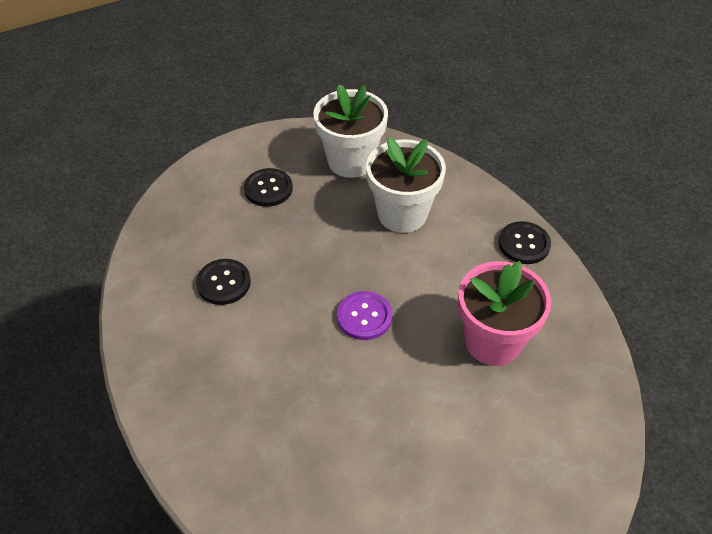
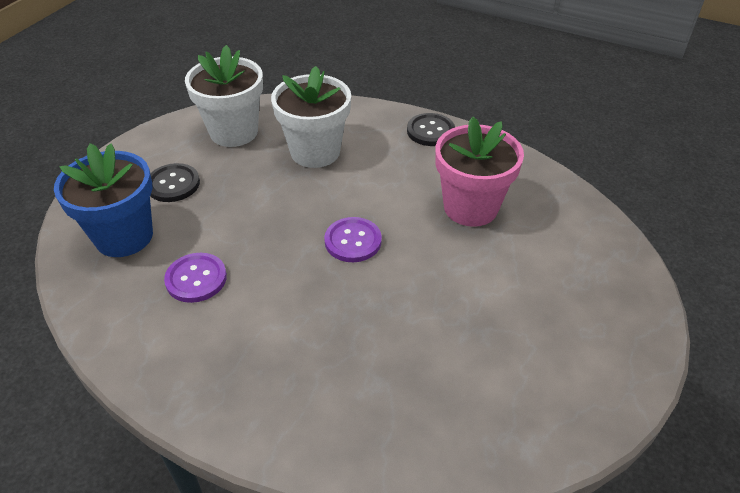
camera: 35 degrees left, 5 degrees down
black button [196,259,251,305] -> purple button [164,253,227,303]
none -> blue flower pot [54,143,153,257]

